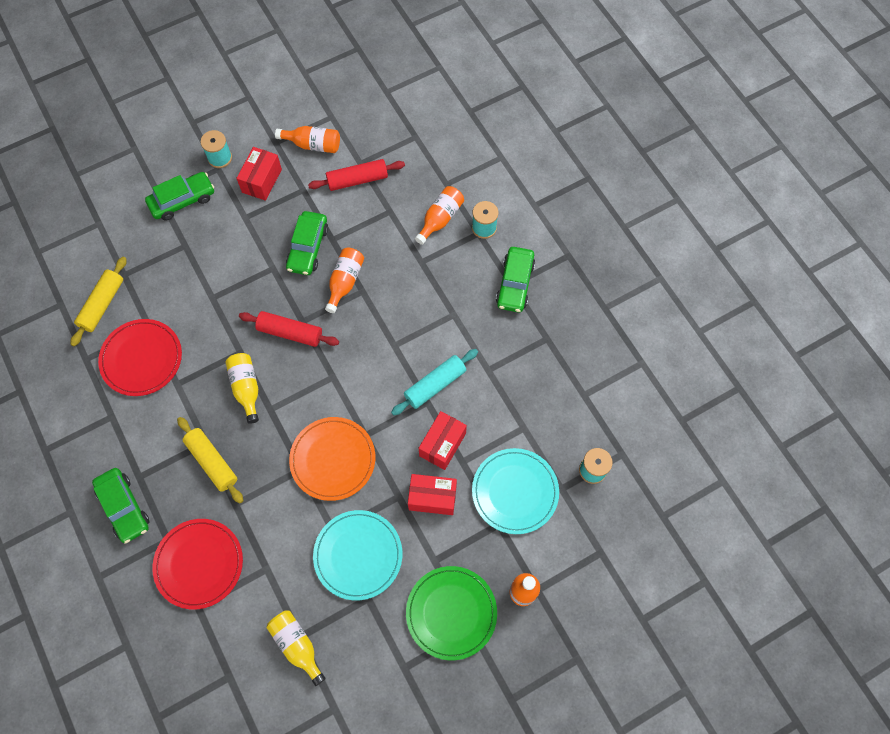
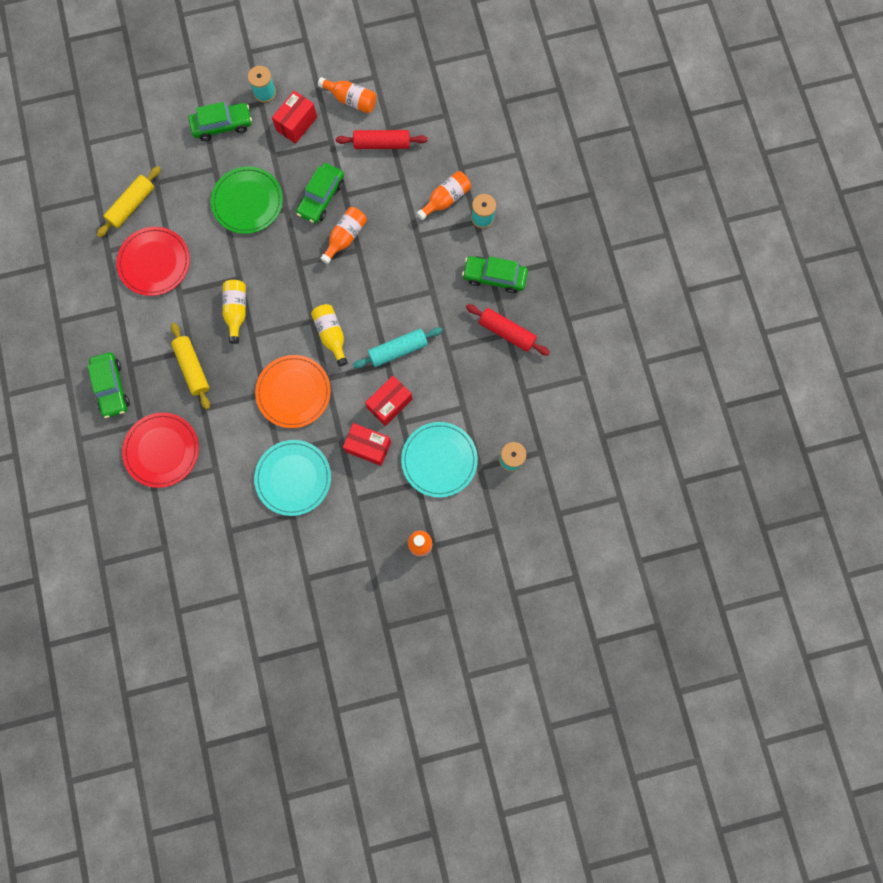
camera: 15 degrees right, 10 degrees up
red rolling pin [239,311,339,347] -> red rolling pin moved to [466,304,550,356]
yellow bottle [267,610,326,686] -> yellow bottle moved to [311,304,348,367]
green plate [406,566,497,660] -> green plate moved to [211,166,283,234]
green car [496,247,535,312] -> green car turned 75 degrees clockwise [462,256,528,293]

